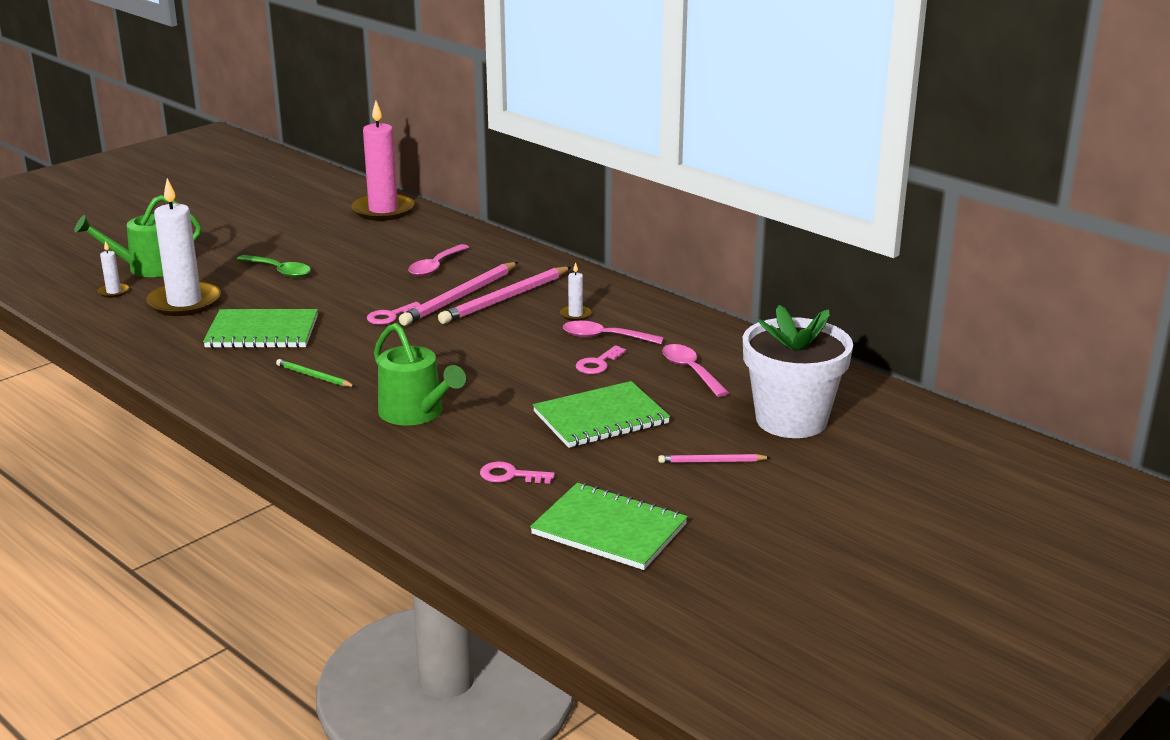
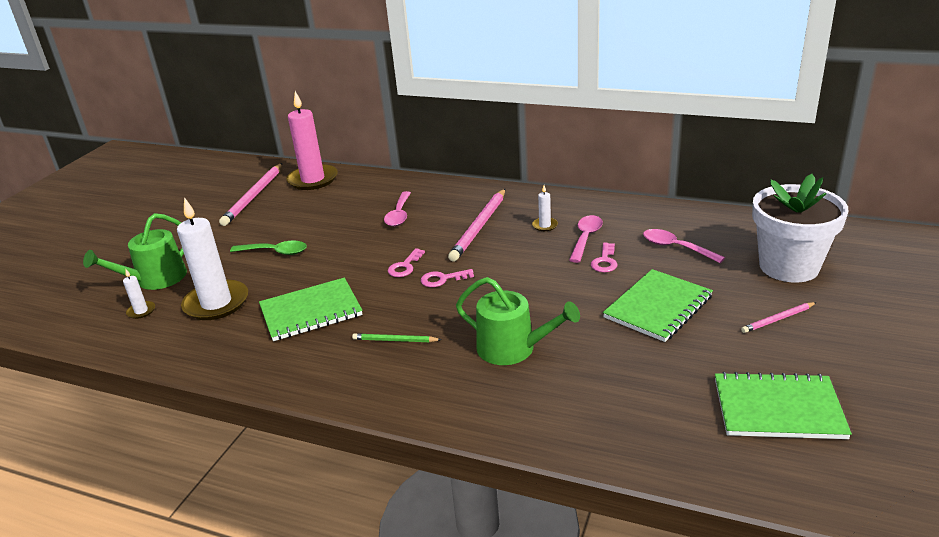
camera: 20 degrees left, 5 degrees up
pink pencil [399,262,518,326] -> pink pencil moved to [219,163,282,226]
pink key [480,461,555,484] -> pink key moved to [421,269,474,287]
pink spoon [563,321,664,344] -> pink spoon turned 120 degrees clockwise [569,215,603,263]

